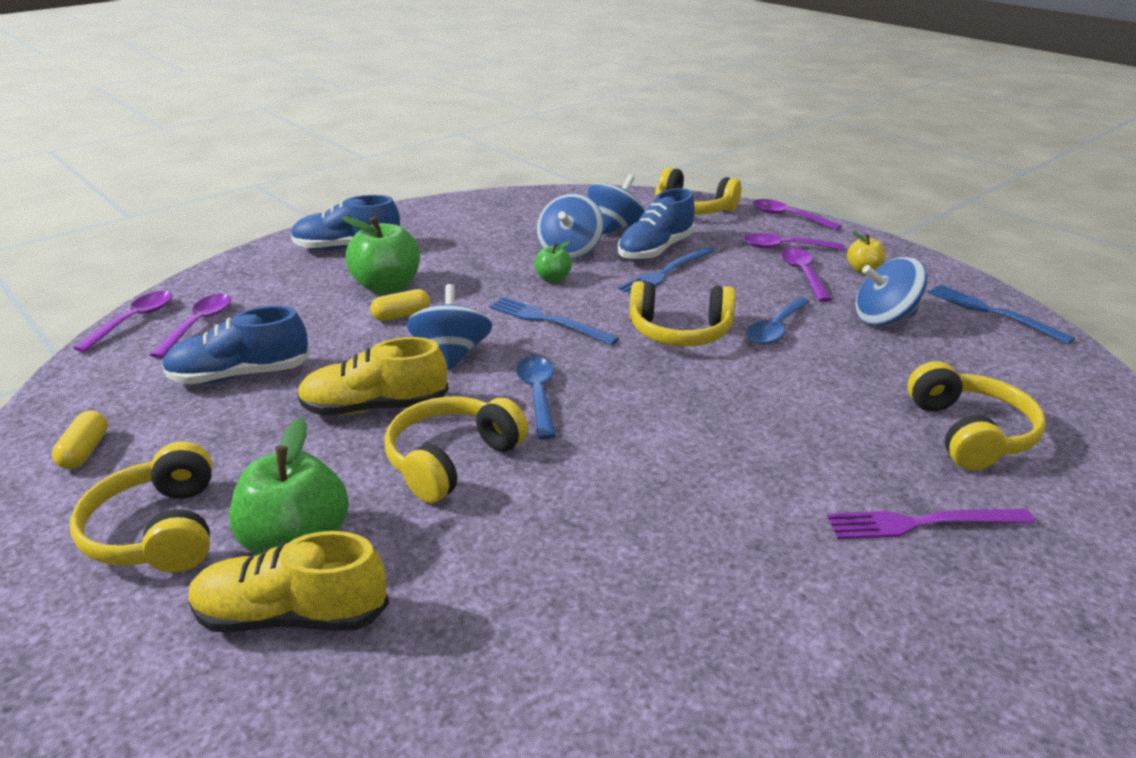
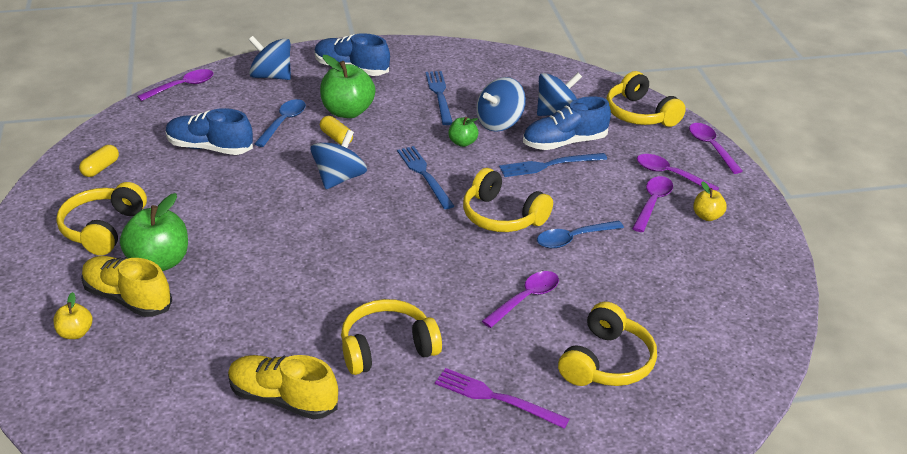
camera: 30 degrees right, 5 degrees up
purple spoon [150,294,231,358] -> purple spoon moved to [482,271,559,328]
yellow shoe [297,337,449,416] -> yellow shoe moved to [228,355,338,419]
yellow capsule [370,289,430,321] -> yellow capsule turned 45 degrees clockwise [320,116,353,145]
yellow headphones [384,396,528,503] -> yellow headphones moved to [341,299,442,375]
blue spoon [516,356,556,440] -> blue spoon moved to [254,99,306,147]
blue spinning top [856,257,927,326] -> blue spinning top moved to [249,36,291,80]
blue fork [928,285,1075,344] -> blue fork moved to [426,71,453,125]
none -> yellow apple [53,292,93,339]

